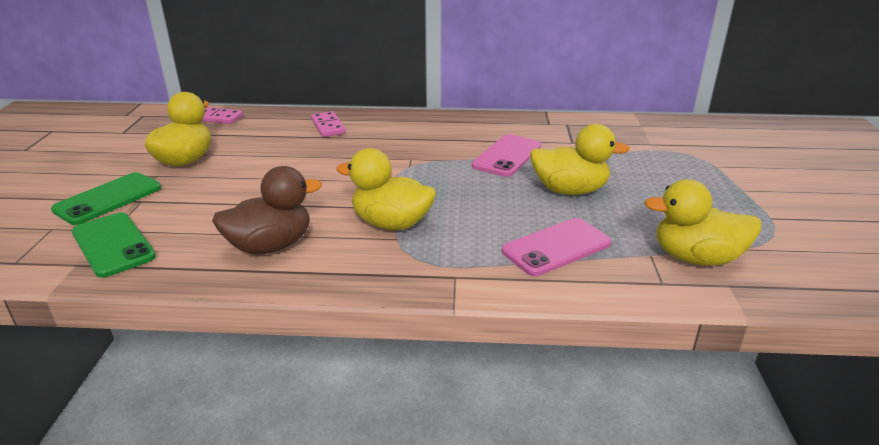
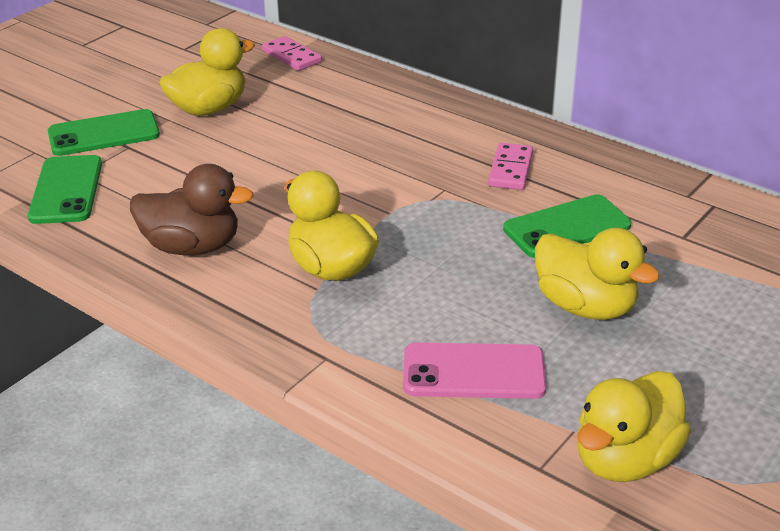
camera: 35 degrees right, 5 degrees up
pink domino [311,111,346,137] -> pink domino moved to [488,143,533,190]
pink phone [472,134,541,177] -> green phone [503,194,631,258]
yellow duck [644,179,762,266] -> yellow duck turned 90 degrees counterclockwise [577,371,691,482]

